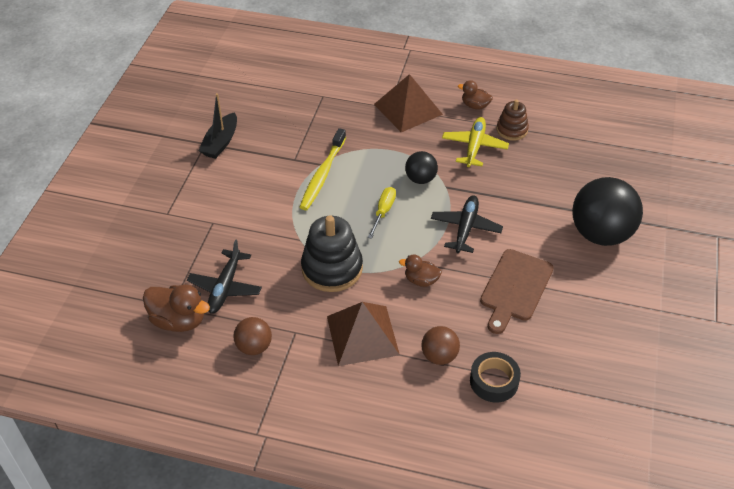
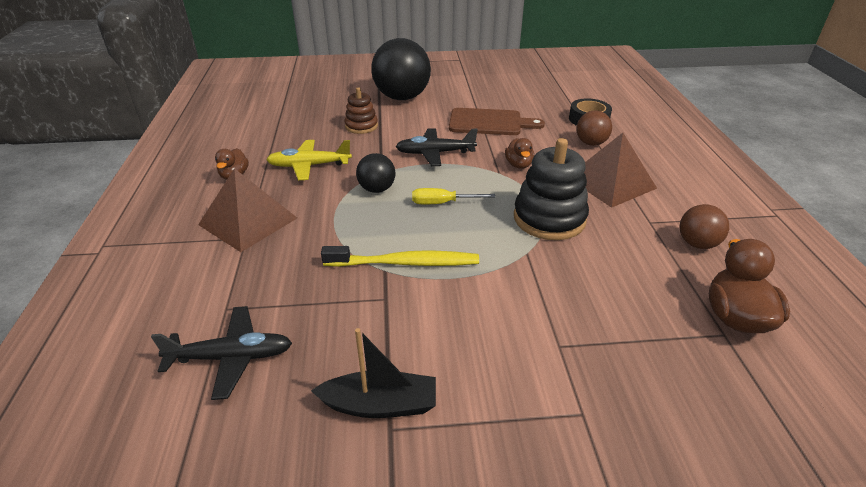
camera: 110 degrees left, 10 degrees down
black plane [187,239,262,314] -> black plane moved to [151,306,292,400]
brown stacking toy [497,100,529,141] -> brown stacking toy moved to [344,87,378,134]

